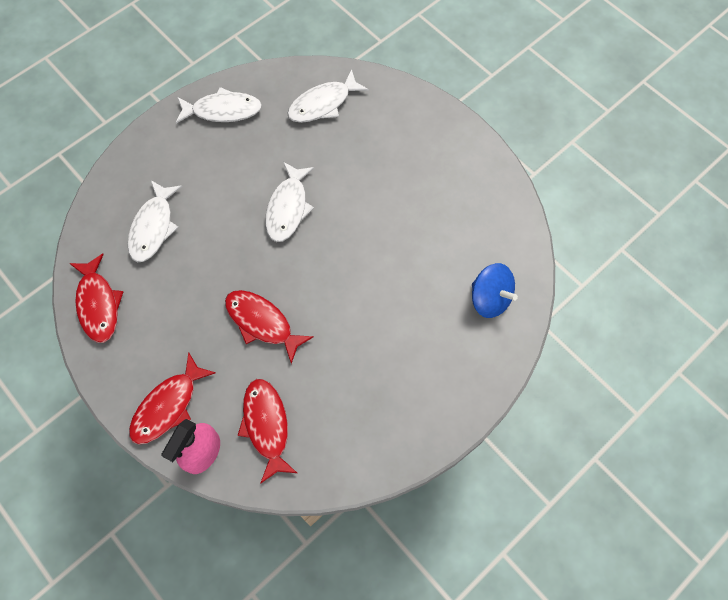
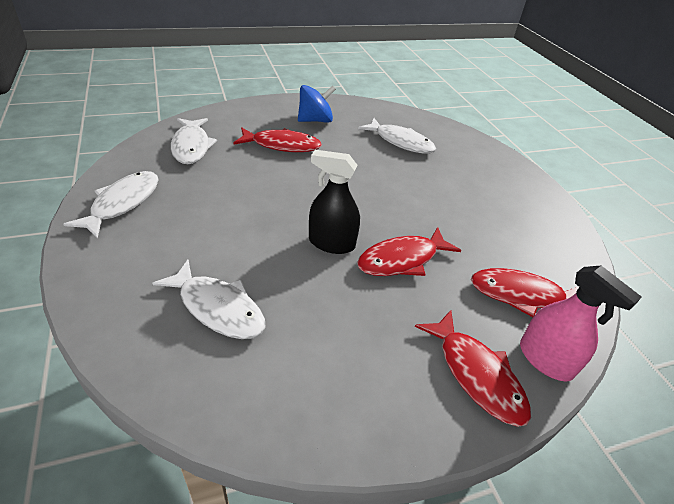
camera: 70 degrees left, 25 degrees down
red fish [69,254,123,343] -> red fish moved to [234,128,322,152]
white fish [265,162,314,242] -> white fish moved to [358,118,436,154]
blue spinning top [472,263,518,318] -> blue spinning top moved to [298,85,336,123]
none -> black spray bottle [309,150,360,254]

